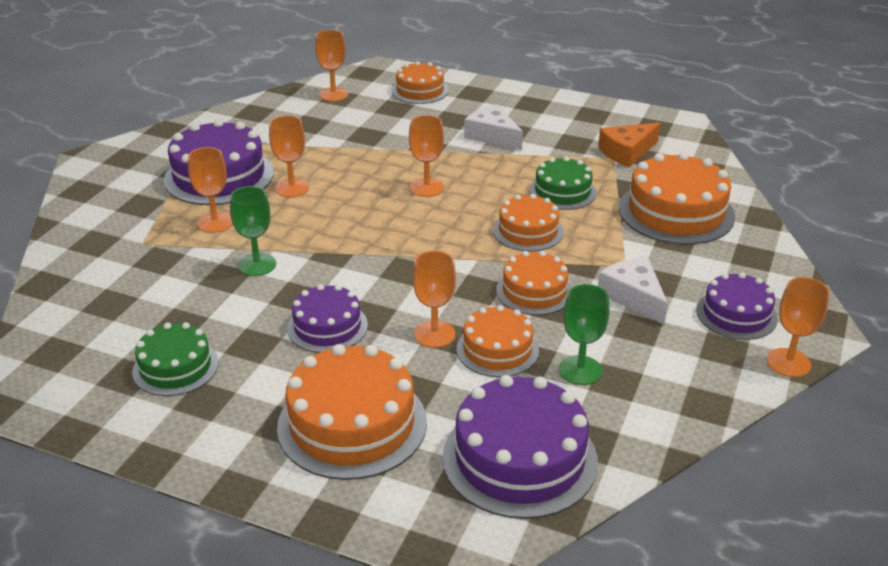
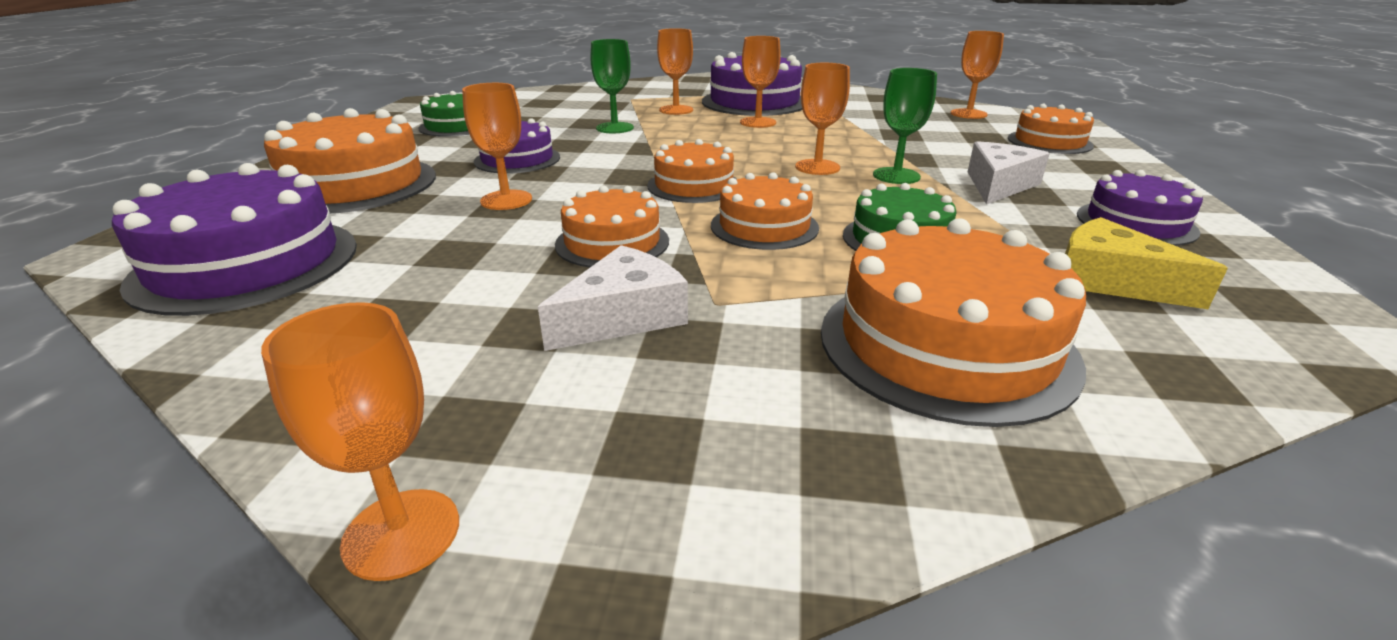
camera: 75 degrees right, 5 degrees down
orange cake [456,305,539,377] -> orange cake moved to [647,139,737,203]
green goblet [559,284,610,385] -> green goblet moved to [873,68,937,184]
orange cheese [598,123,660,167] -> yellow cheese [1065,217,1228,309]
purple cake [696,272,778,340] -> purple cake moved to [1077,170,1203,246]

